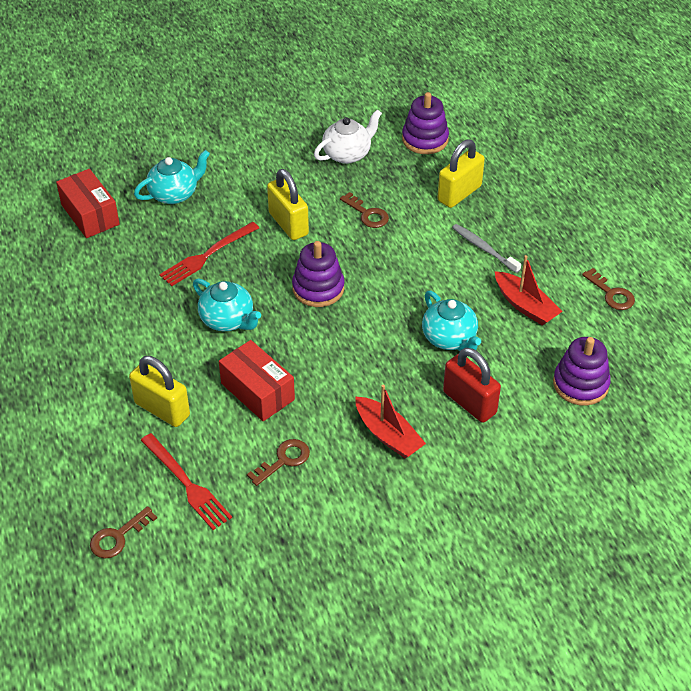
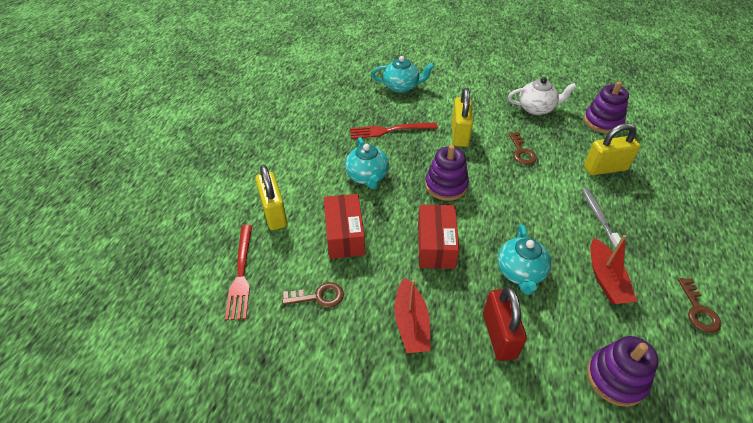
camera: 35 degrees right, 0 degrees up
red box [56,169,119,238] -> red box moved to [418,205,459,269]
brown key [90,506,157,559] -> none

